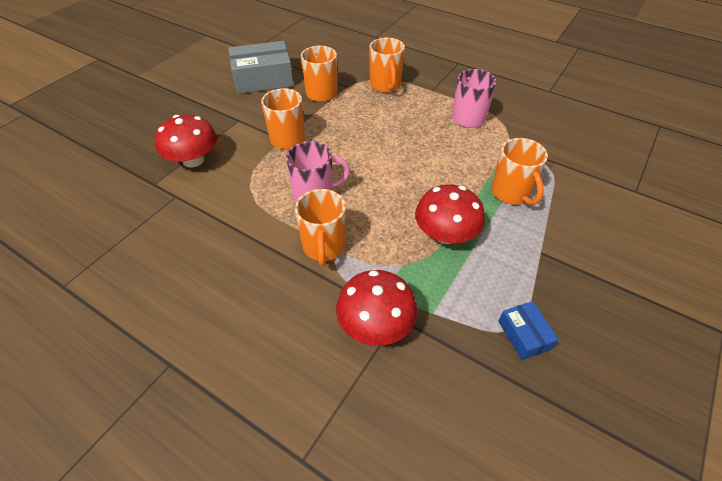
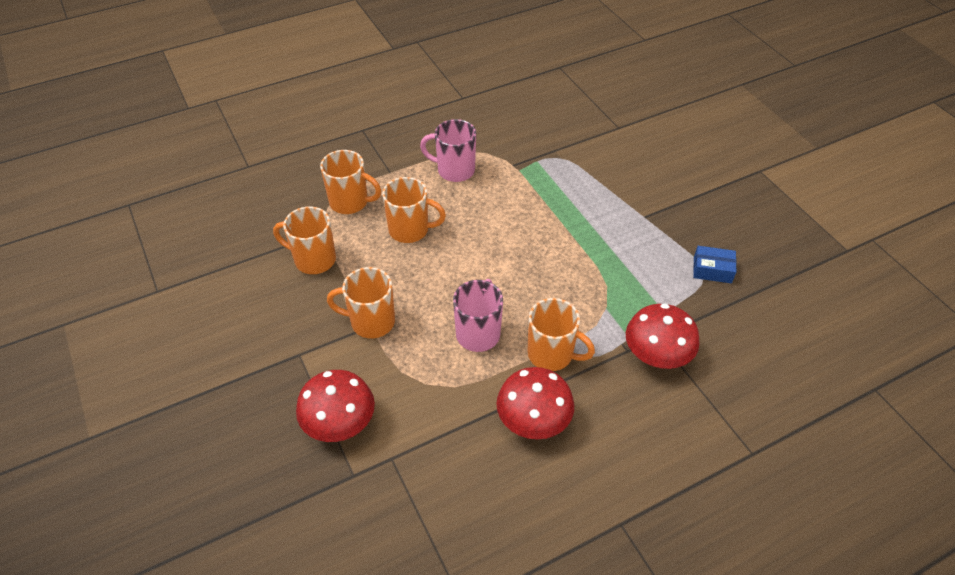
camera: 60 degrees left, 0 degrees up
grey box [228,41,294,94] -> none
red mushroom [415,184,485,244] -> red mushroom moved to [496,367,574,439]
orange mug [491,138,548,205] -> orange mug moved to [382,177,446,243]

